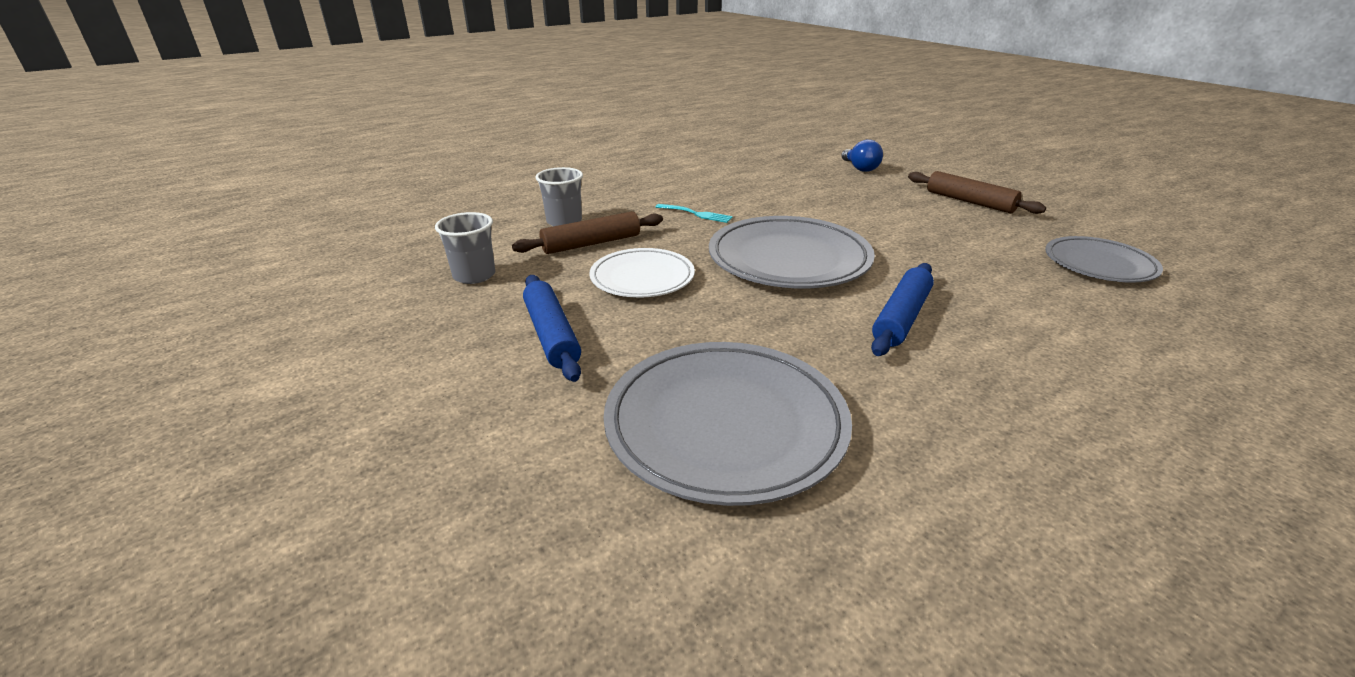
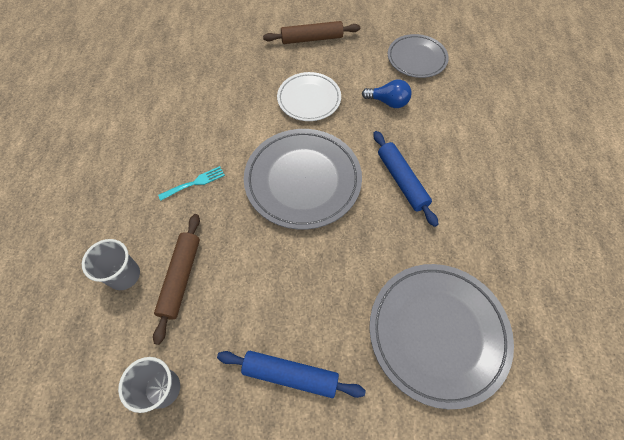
camera: 55 degrees left, 30 degrees up
white plate [589,248,695,298] -> white plate moved to [277,72,341,121]
blue light bulb [841,140,883,172] -> blue light bulb moved to [362,79,412,108]

